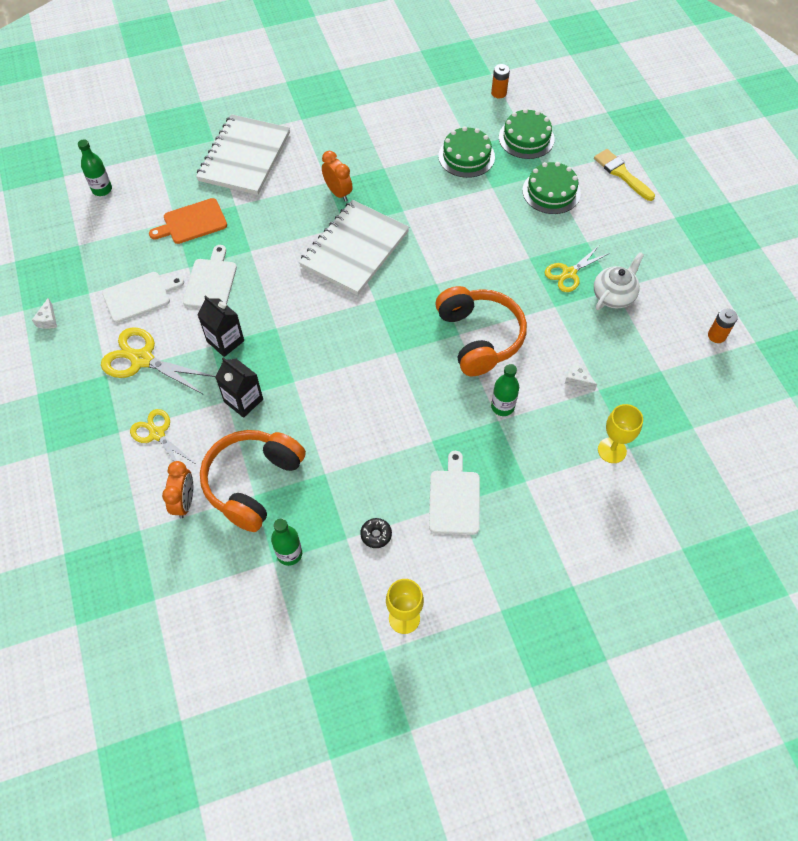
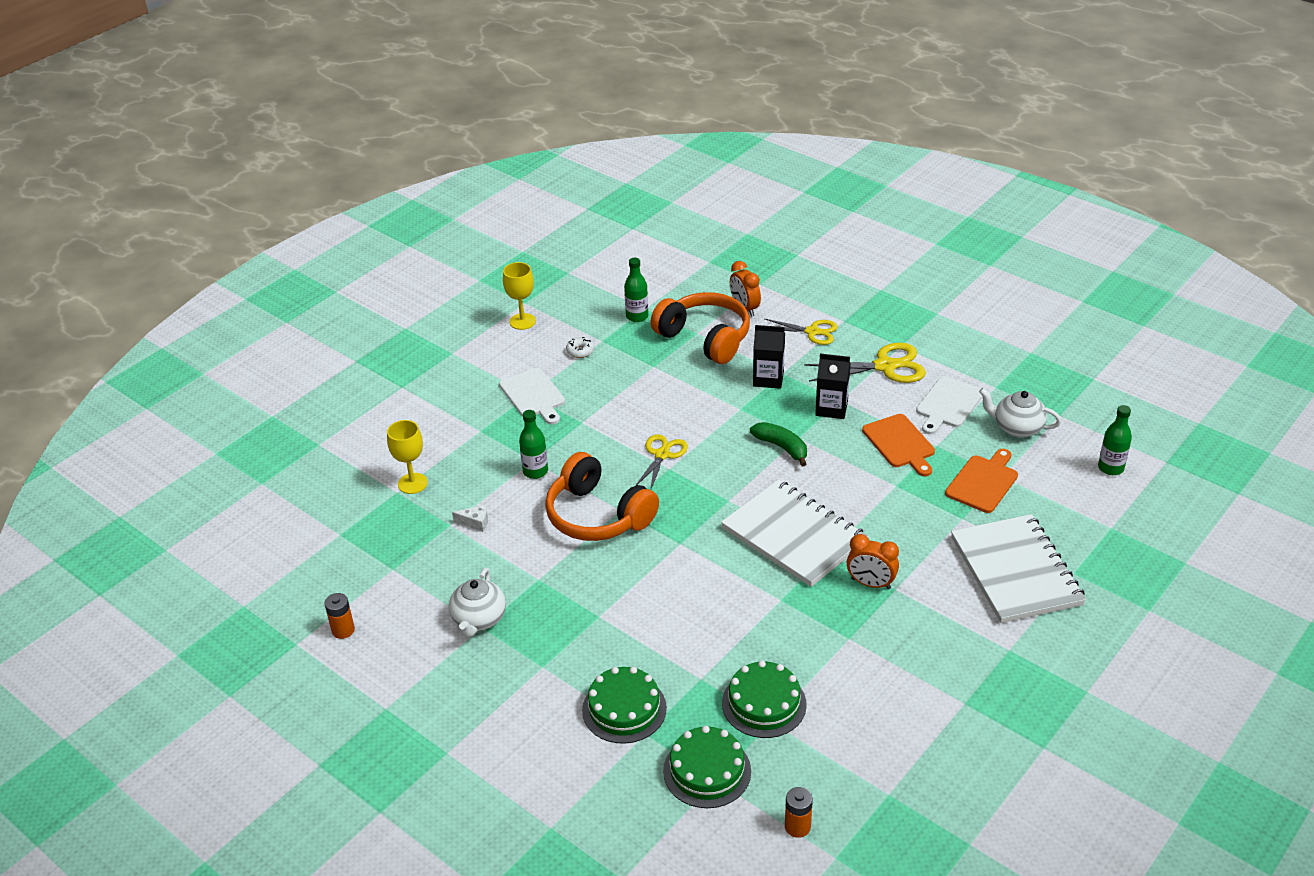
camera: 150 degrees right, 20 degrees down
white cheese [32,298,57,329] -> none
white cutting board [183,245,237,308] -> orange cutting board [862,414,935,476]
orange headphones [200,430,306,532] -> orange headphones turned 45 degrees counterclockwise [651,292,750,364]
white notebook [299,200,409,295] -> white notebook turned 45 degrees counterclockwise [721,479,869,587]
black donut [360,518,392,548] -> white donut [566,337,594,358]
yellow scissors [545,246,610,292] -> yellow scissors moved to [635,434,688,490]
yellow brush [594,149,655,201] -> none
none -> green banana [750,422,807,467]
none -> white teapot [979,388,1061,437]

